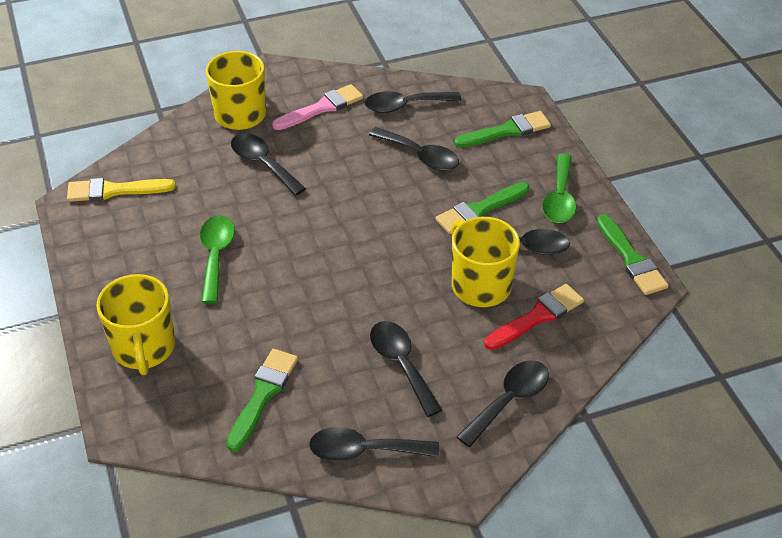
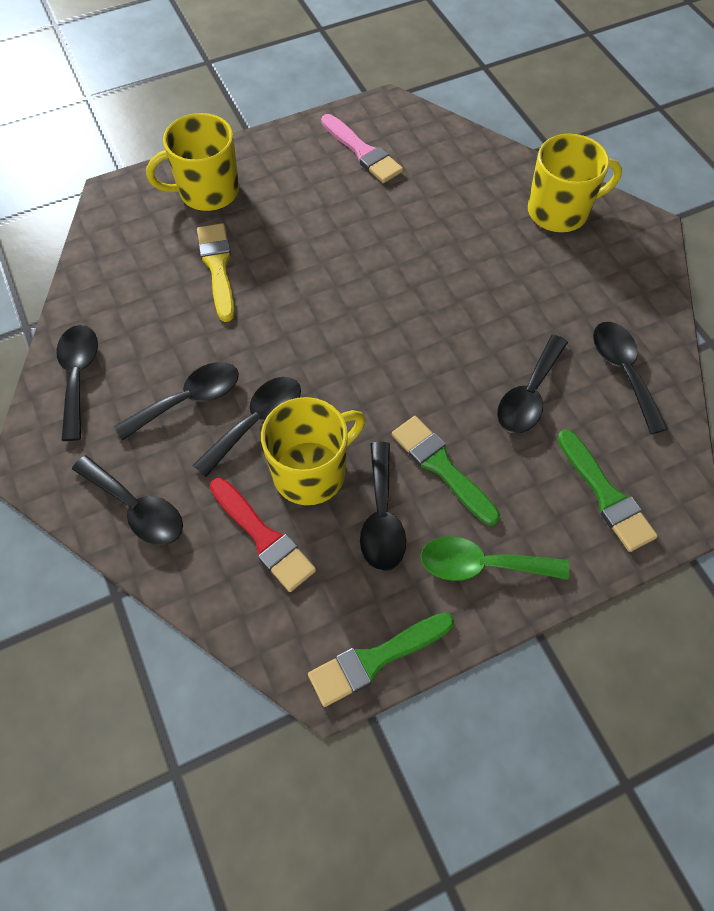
camera: 85 degrees right, 15 degrees up
yellow brush [67,178,176,202] -> yellow brush moved to [197,223,235,322]
green spoon [200,215,235,303] -> none
green brush [226,349,298,451] -> none
black spoon [231,133,306,196] -> black spoon moved to [193,377,301,477]
pink brush [272,84,363,130] -> pink brush moved to [321,114,403,183]

